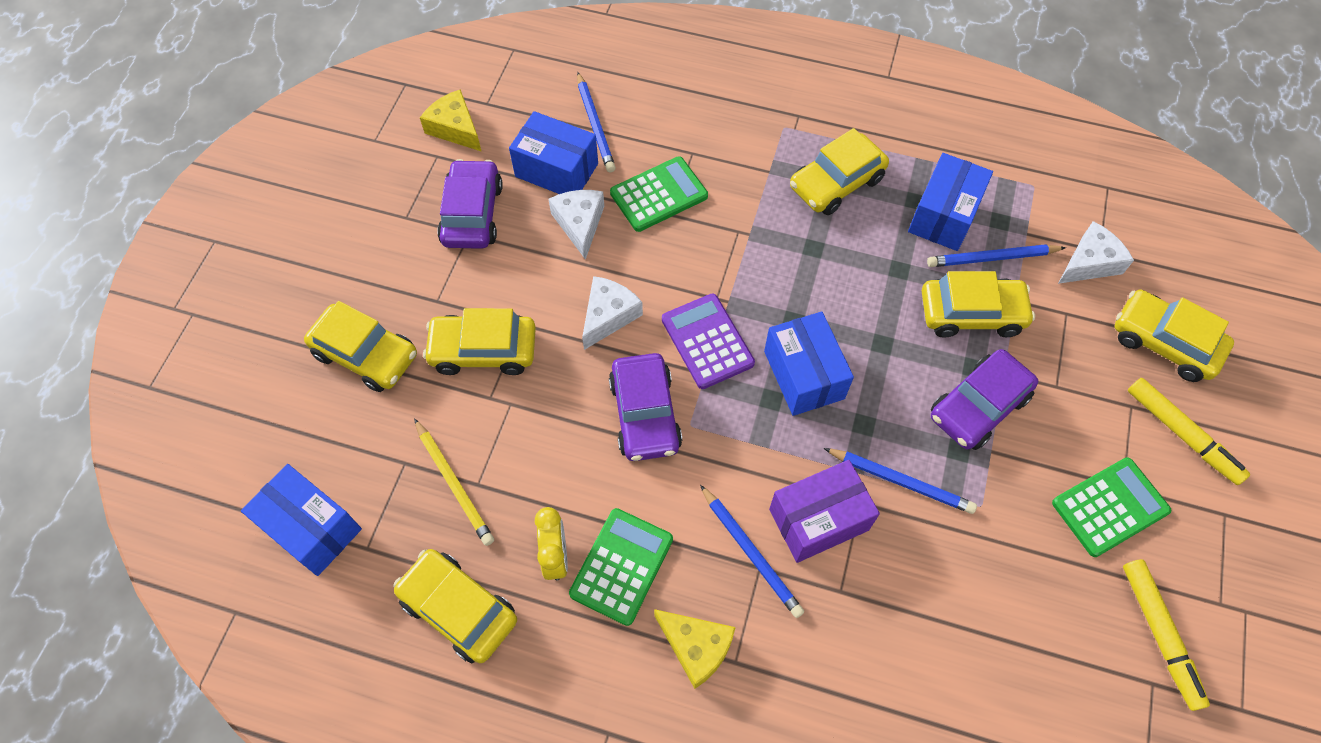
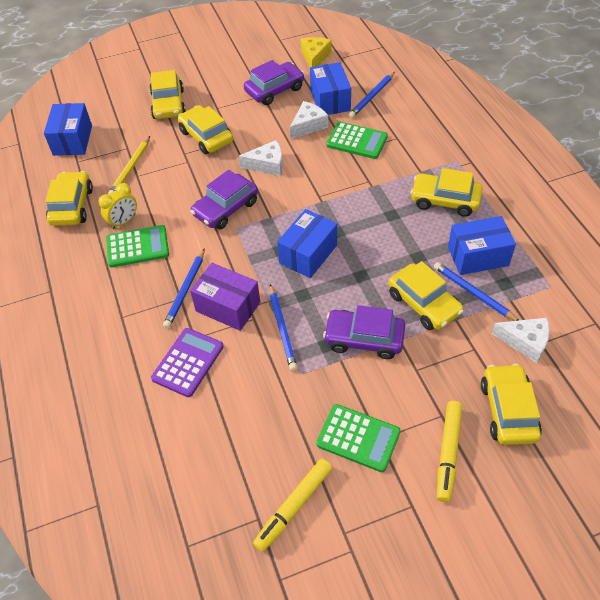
camera: 55 degrees right, 10 degrees down
yellow cheese [654,609,736,689] -> none
purple calculator [662,294,755,389] -> purple calculator moved to [151,328,224,397]

